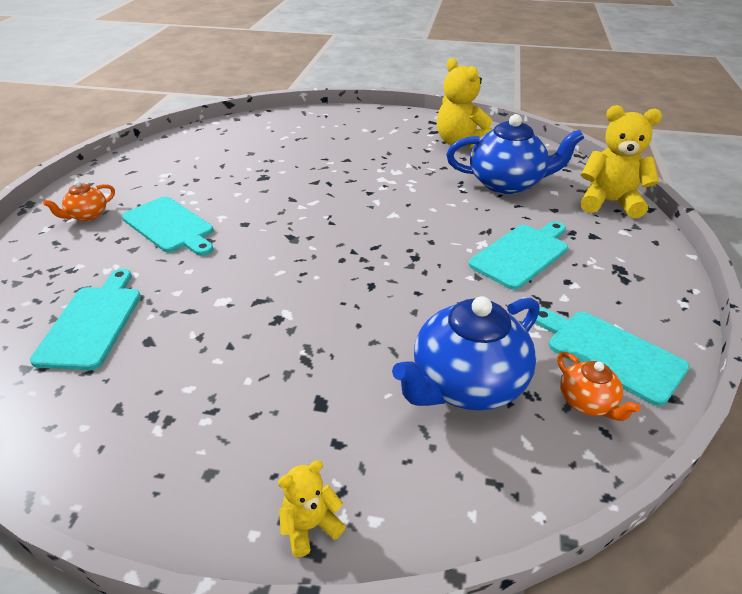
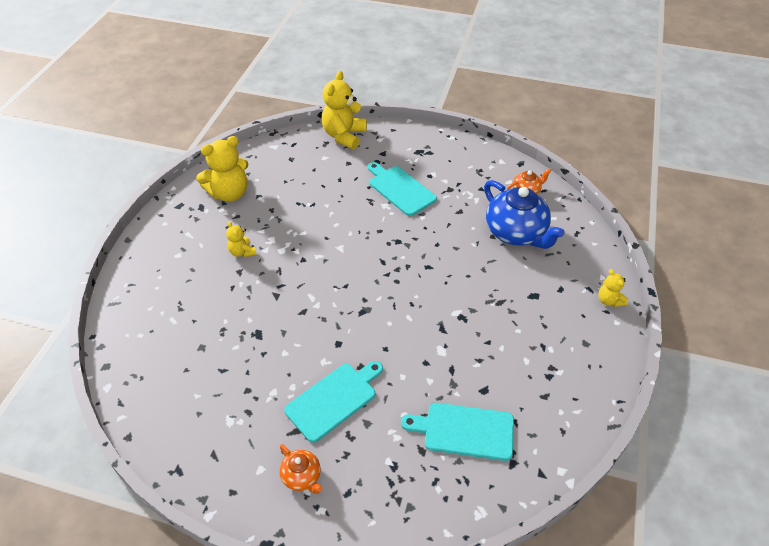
camera: 85 degrees left, 10 degrees up
blue teapot [446,114,584,194] -> none
turquoise cutting board [535,308,690,406] -> none
none -> yellow teddy bear [226,222,257,257]

